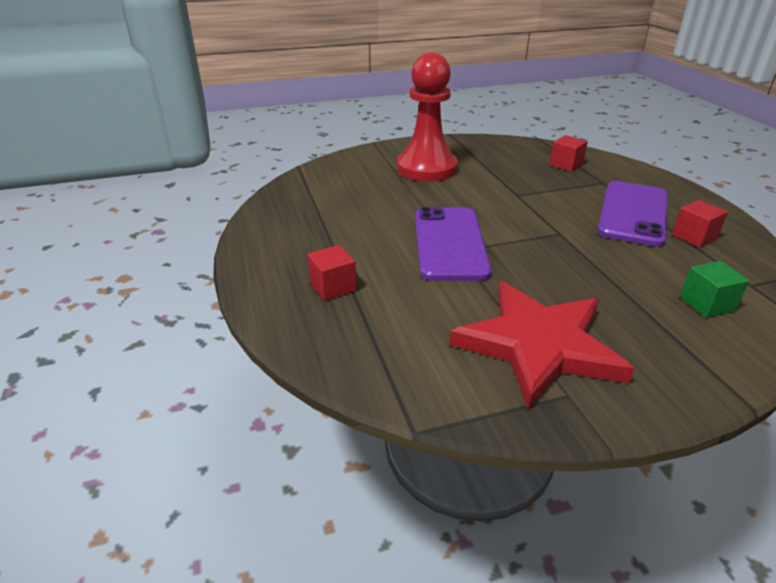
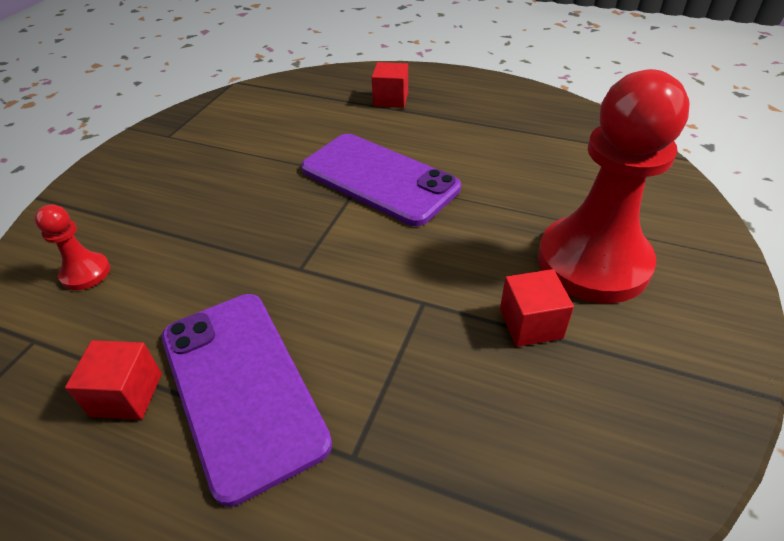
camera: 130 degrees right, 10 degrees up
red star [449,282,635,409] -> none
red cube [549,135,588,172] -> red cube moved to [500,269,574,347]
green cube [680,261,749,317] -> red pawn [34,204,110,290]

